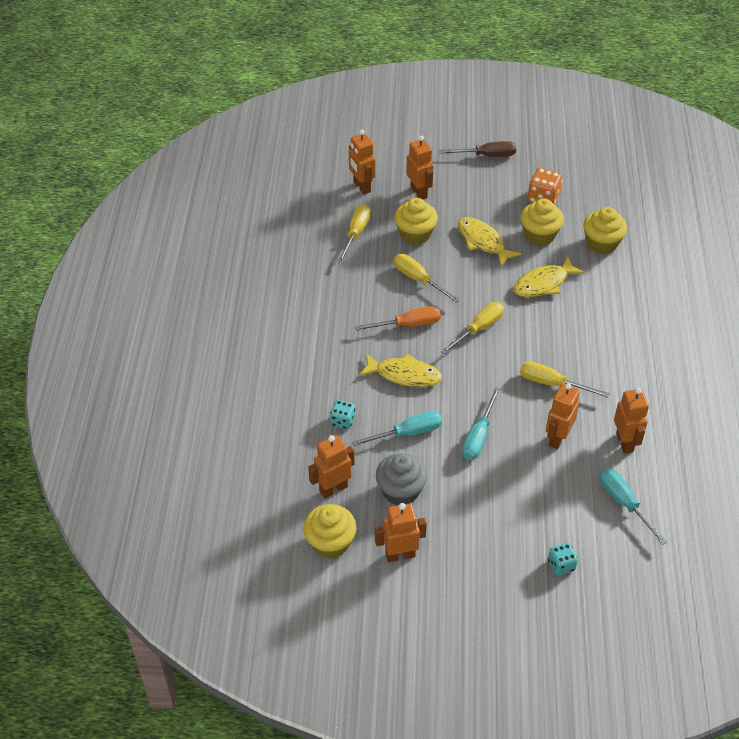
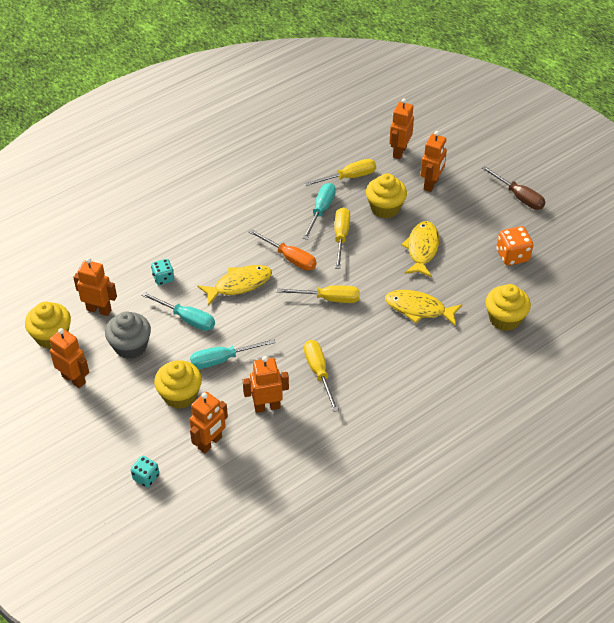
camera: 50 degrees right, 0 degrees up
yellow fish [359,353,442,387] -> yellow fish turned 90 degrees counterclockwise [198,265,272,305]
yellow cupcake [521,198,564,246] -> yellow cupcake moved to [154,360,202,409]
turquoise screwdriver [599,468,667,545] -> turquoise screwdriver moved to [303,183,336,240]
orange robot [614,388,649,454] -> orange robot moved to [189,392,228,453]

